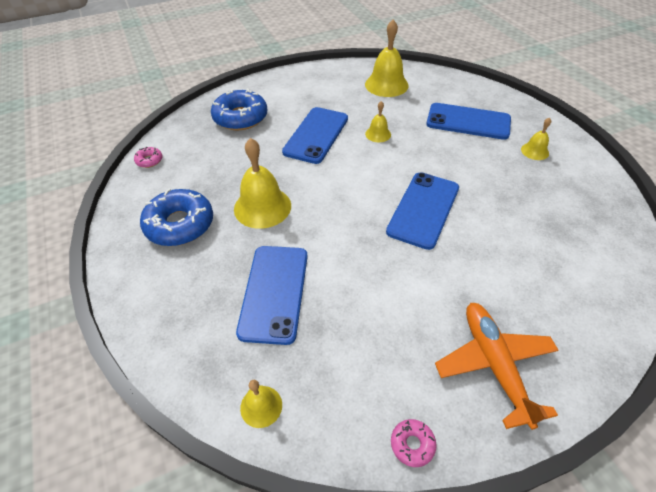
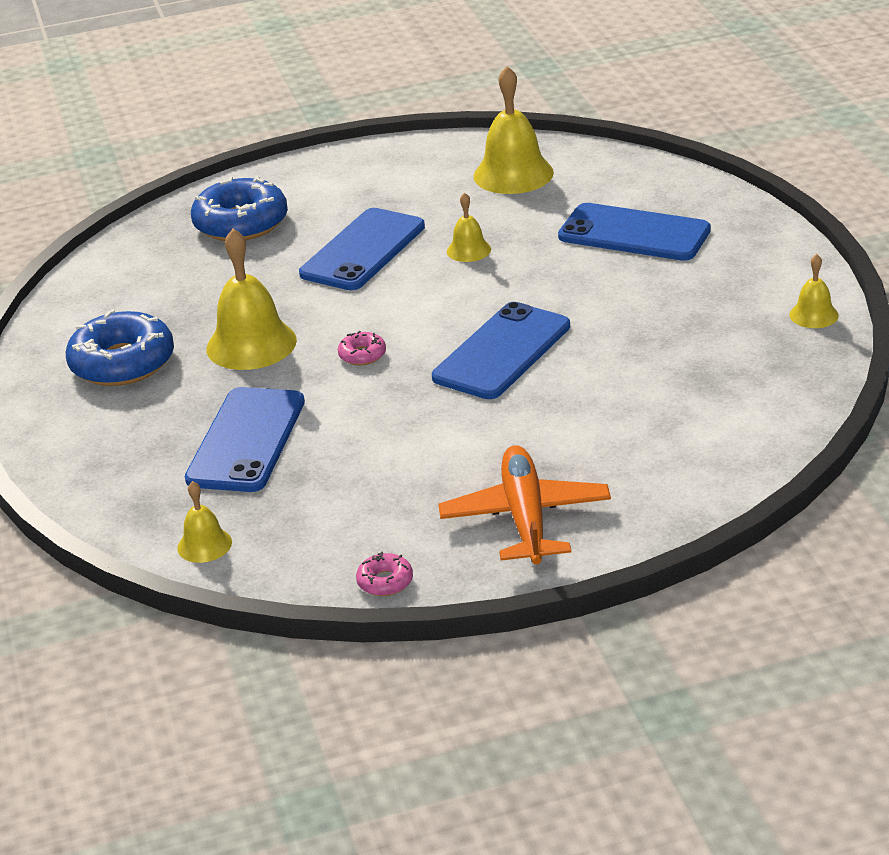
camera: 10 degrees right, 15 degrees down
pink donut [134,147,163,168] -> pink donut moved to [338,331,386,365]
yellow bell [521,118,551,160] -> yellow bell moved to [790,254,839,328]

